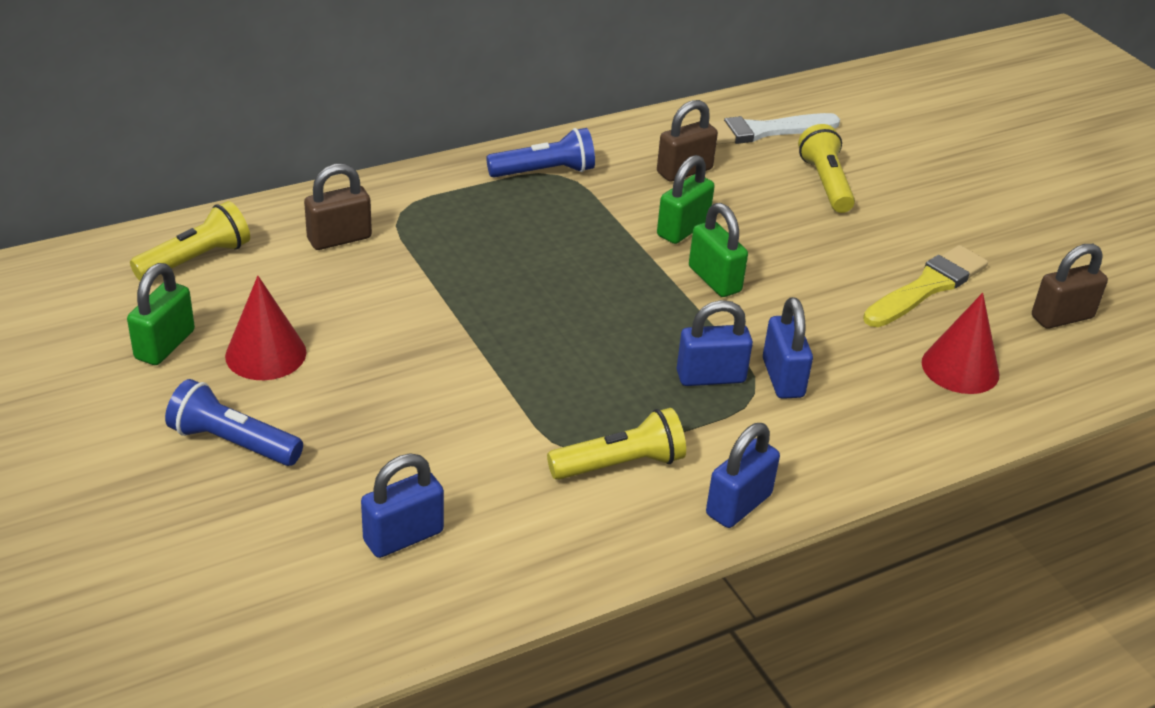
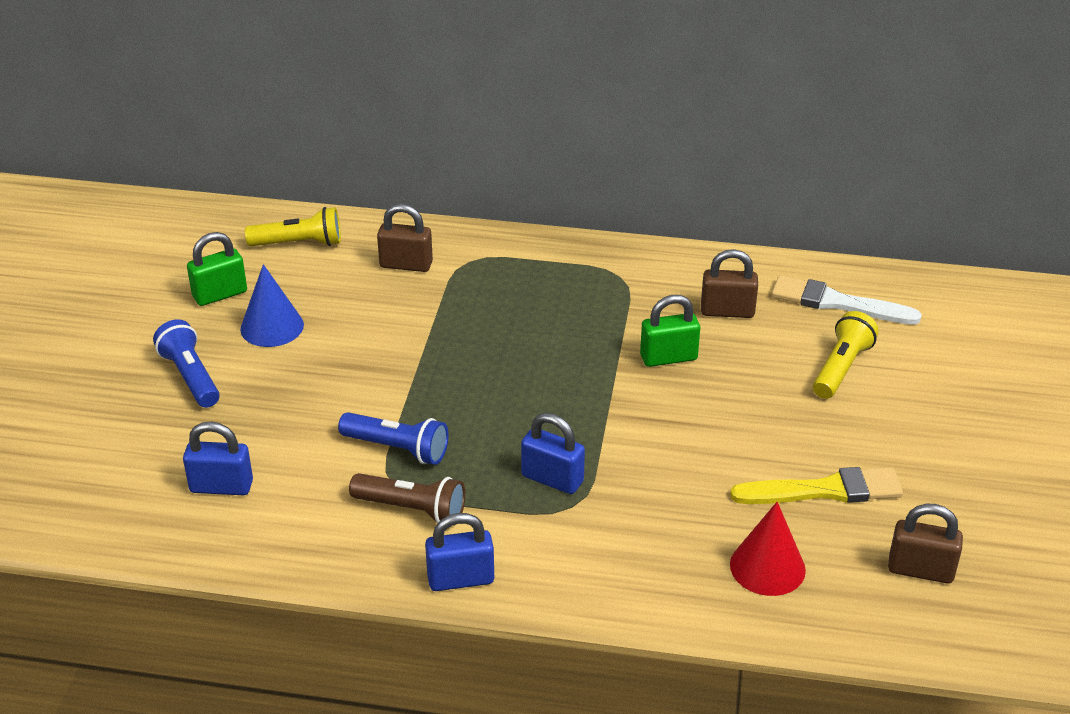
camera: 40 degrees right, 0 degrees up
red cone [225,276,306,380] -> blue cone [240,264,304,347]
blue flashlight [486,128,595,177] -> blue flashlight moved to [338,412,449,465]
yellow flashlight [547,408,686,480] -> brown flashlight [349,473,465,524]
green padlock [689,203,748,297] -> none
blue padlock [763,297,813,399] -> none

